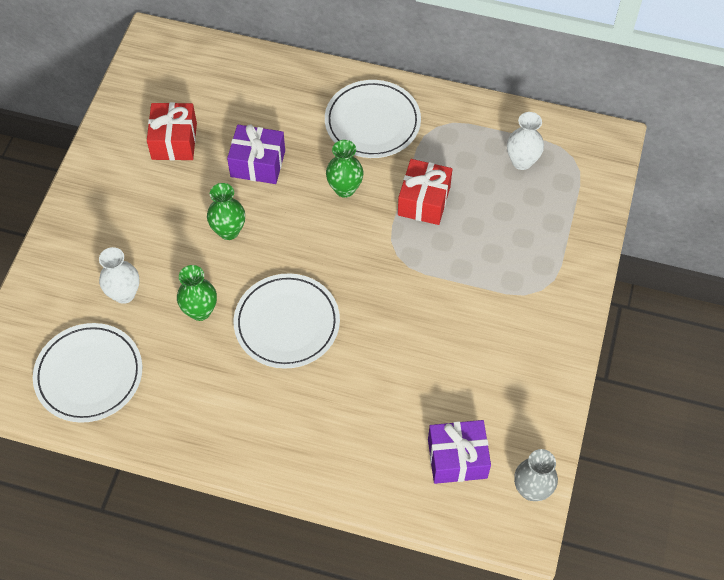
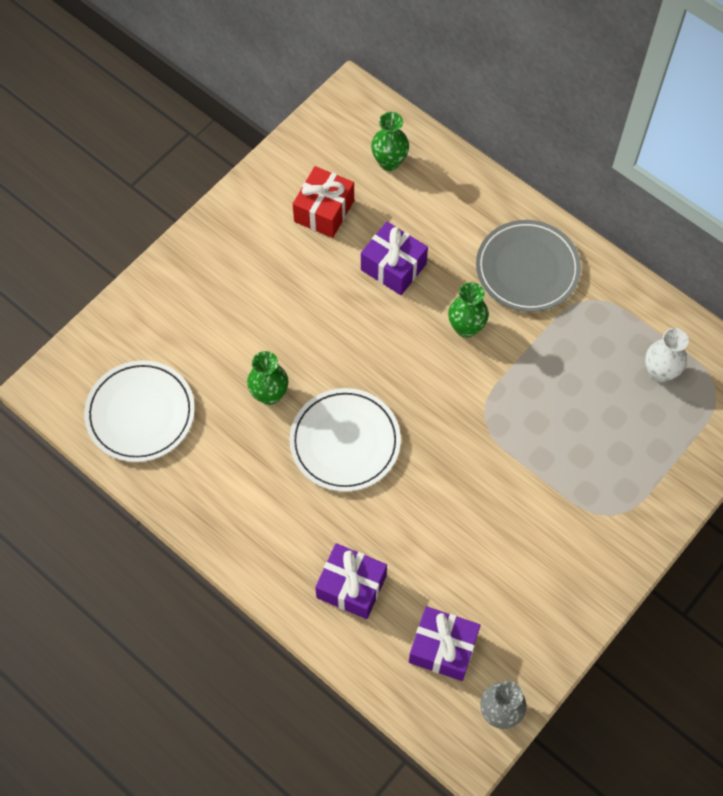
camera: 25 degrees right, 5 degrees up
white vase [99,247,140,304] -> none
green vase [207,183,245,240] -> green vase moved to [371,112,409,171]
white plate [325,80,421,158] -> grey plate [476,220,581,312]
red gift [398,159,452,225] -> none
none -> purple gift [315,543,387,619]

